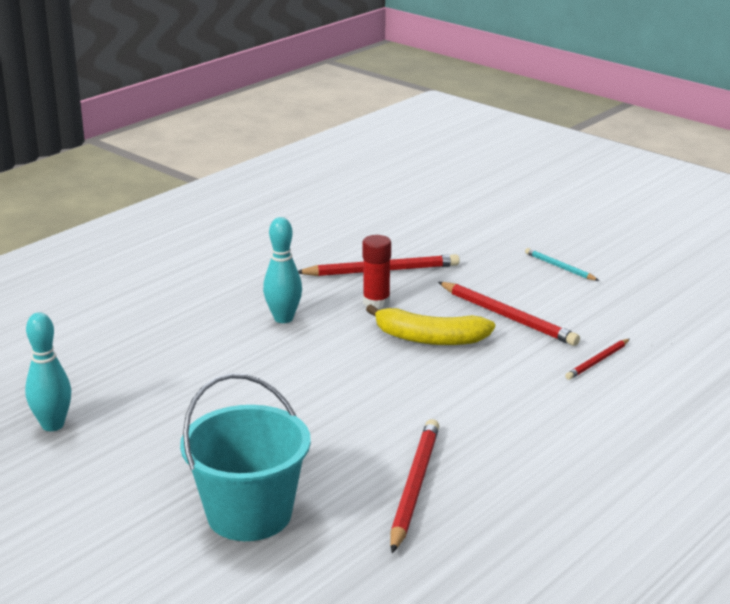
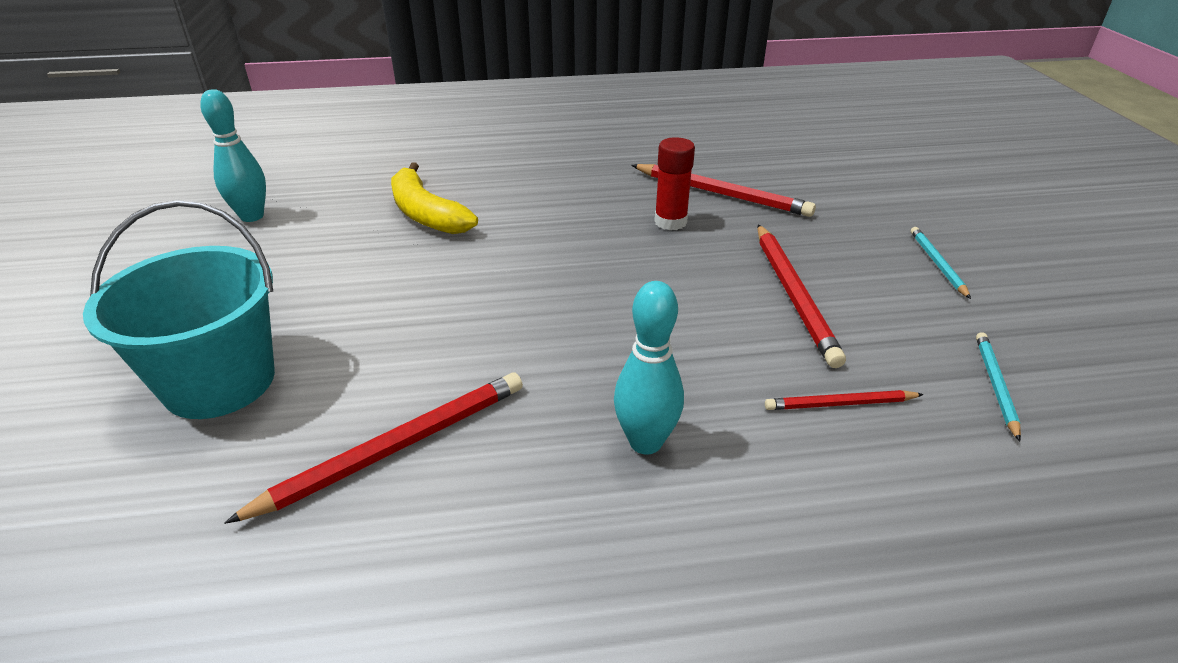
camera: 40 degrees right, 10 degrees up
turquoise bowling pin [263,217,302,323] -> turquoise bowling pin moved to [614,281,684,454]
yellow banana [366,304,495,345] -> yellow banana moved to [391,162,478,234]
none -> turquoise pencil [976,332,1021,442]

